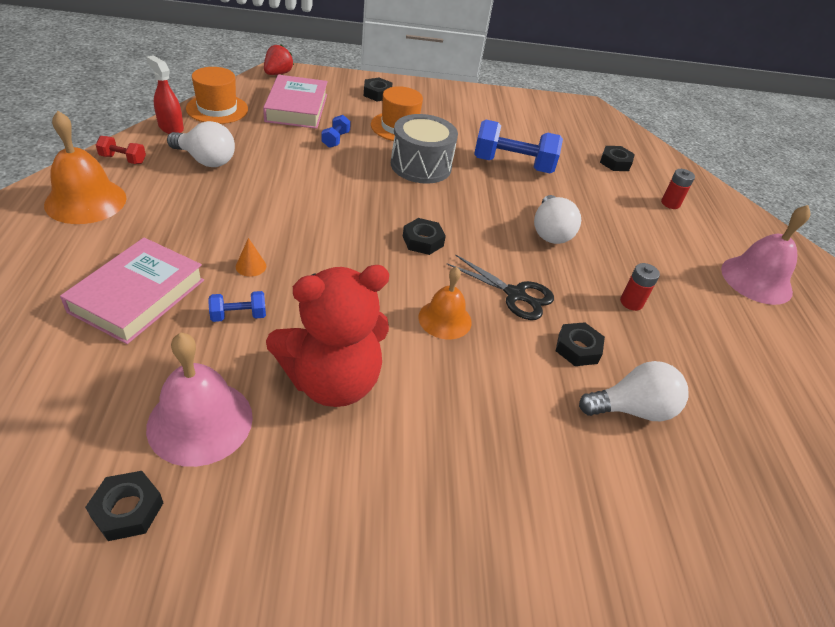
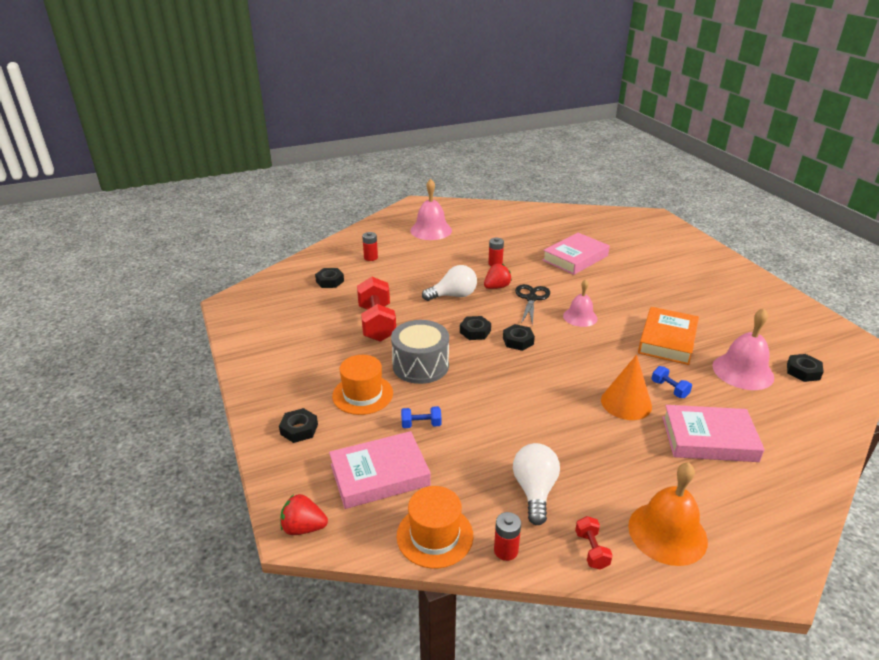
camera: 105 degrees left, 10 degrees down
red spray bottle [146,55,184,134] -> red battery [494,512,521,561]
orange cone [236,238,266,277] -> orange cone [601,355,652,420], size x2.15
red teddy bear [266,265,389,407] -> orange book [638,307,699,365]
orange bell [418,267,472,340] -> pink bell [563,279,598,327]
blue dumbbell [474,120,563,173] -> red dumbbell [357,277,396,342]
black nut [556,322,605,366] -> black nut moved to [460,316,491,340]
white light bulb [579,361,689,421] -> pink book [542,233,610,275]
none -> red strawberry [484,264,512,289]

